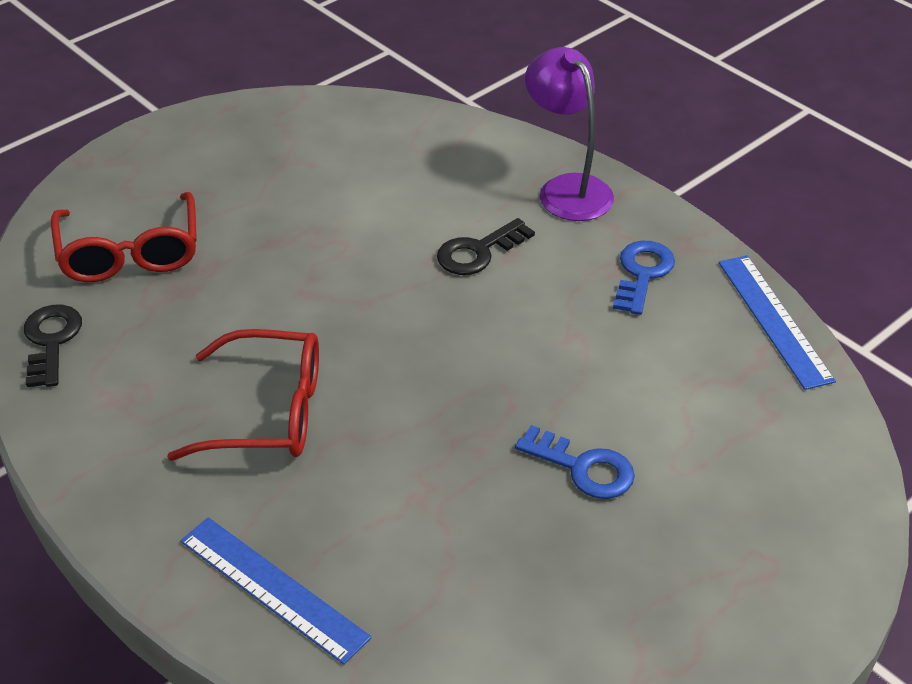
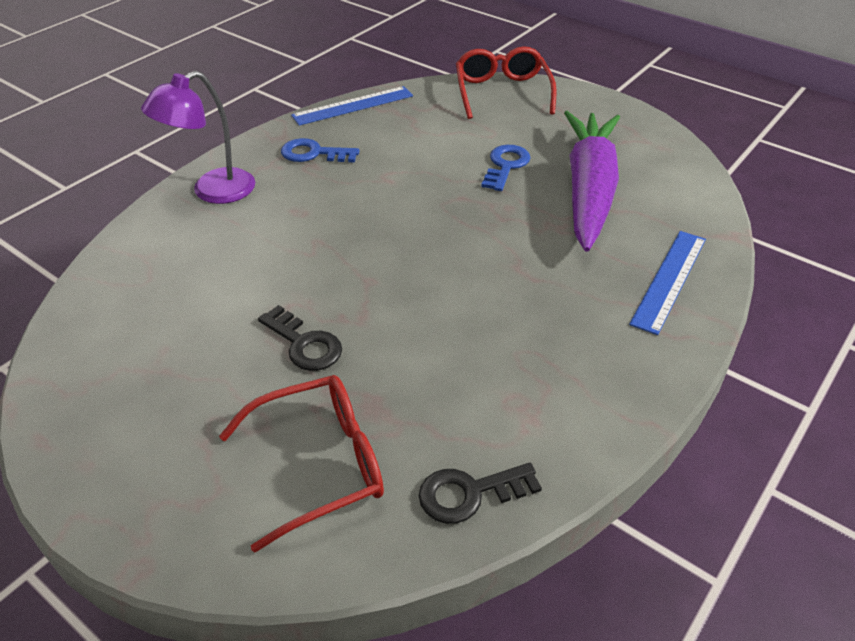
camera: 100 degrees left, 0 degrees up
red glasses [167,329,319,461] -> red glasses moved to [456,46,557,119]
black key [437,218,535,275] -> black key moved to [258,305,342,371]
none -> purple carrot [564,111,620,252]

